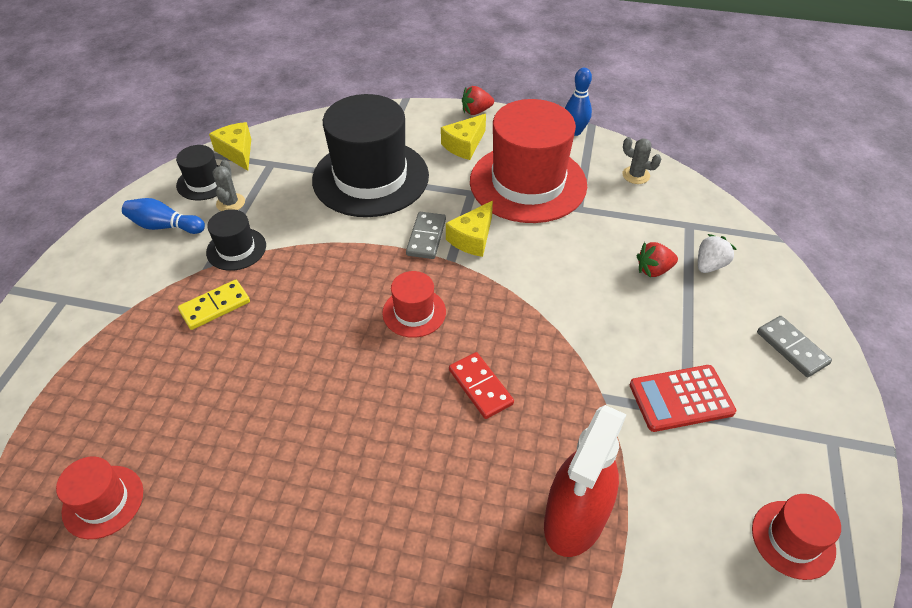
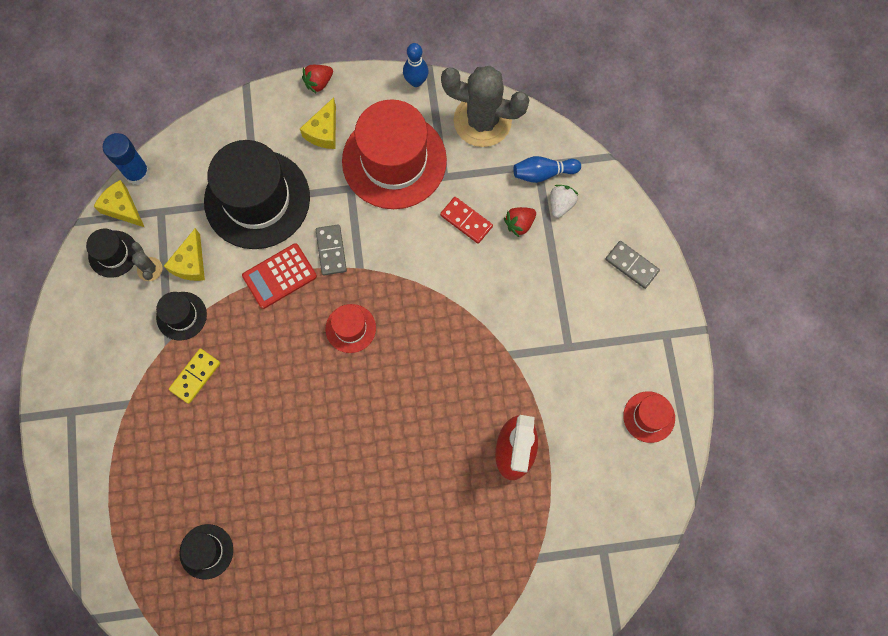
camera: 20 degrees left, 25 degrees up
red hat [56,456,143,539] -> black hat [179,524,233,579]
blue bowling pin [122,198,205,234] -> blue bowling pin moved to [514,156,581,183]
yellow cheese [446,201,493,257] -> yellow cheese moved to [164,228,205,281]
red domino [449,352,514,419] -> red domino moved to [440,197,493,244]
grey cactus [622,137,661,184] -> grey cactus [441,66,529,147], size x2.37
red calculator [630,365,736,432] -> red calculator moved to [242,243,317,309]
none -> blue glue stick [103,133,150,185]

